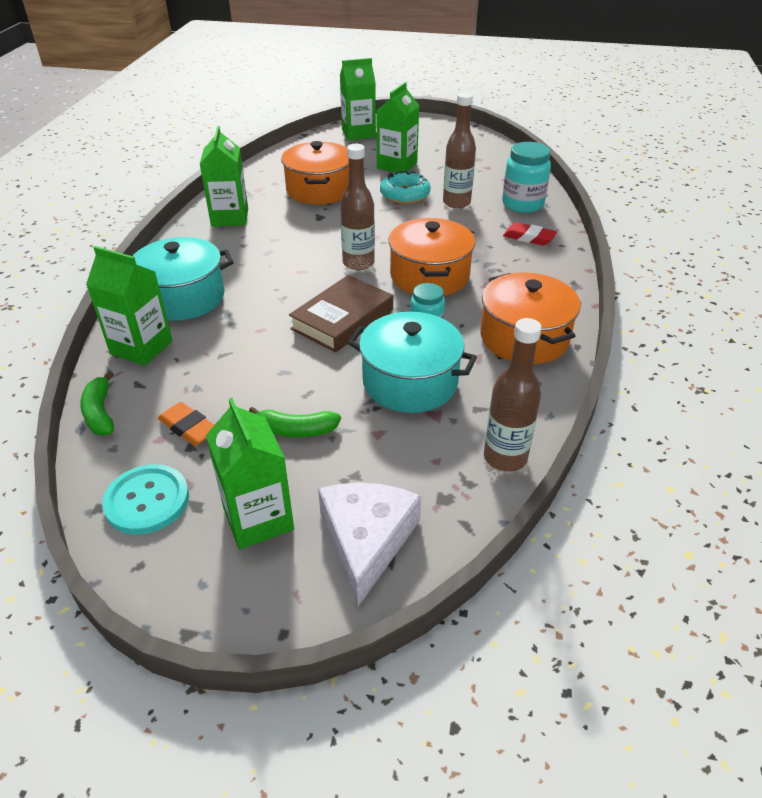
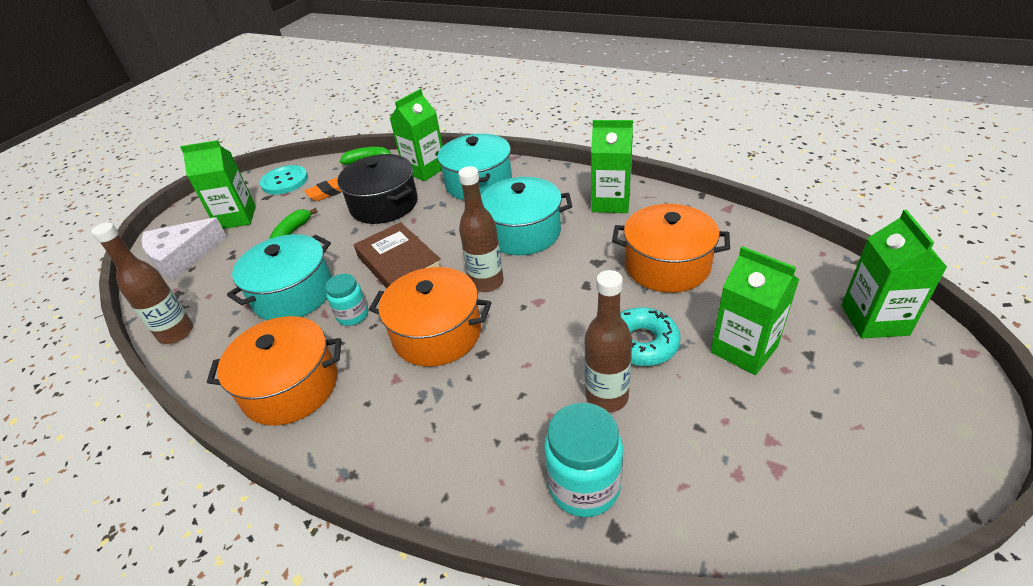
camera: 110 degrees right, 0 degrees up
white cheese [318,483,421,606] -> white cheese turned 120 degrees clockwise [142,217,227,280]
red eraser [503,222,557,246] -> none
none -> black pot [338,154,418,224]
none -> turquoise pot [481,177,572,255]

